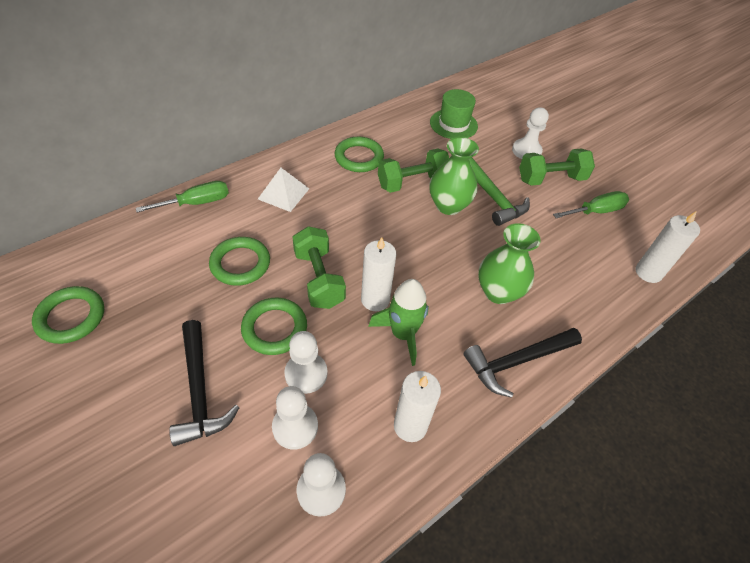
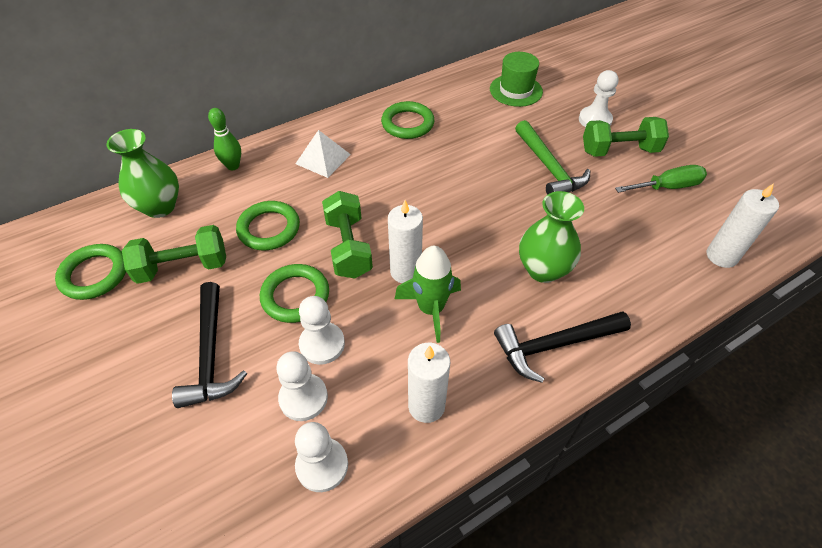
camera: 10 degrees right, 0 degrees up
green screwdriver [136,181,229,212] -> green bowling pin [208,108,241,170]
green dumbbell [378,149,449,193] -> green dumbbell moved to [122,225,226,284]
green vase [429,137,479,215] -> green vase moved to [107,129,179,218]

